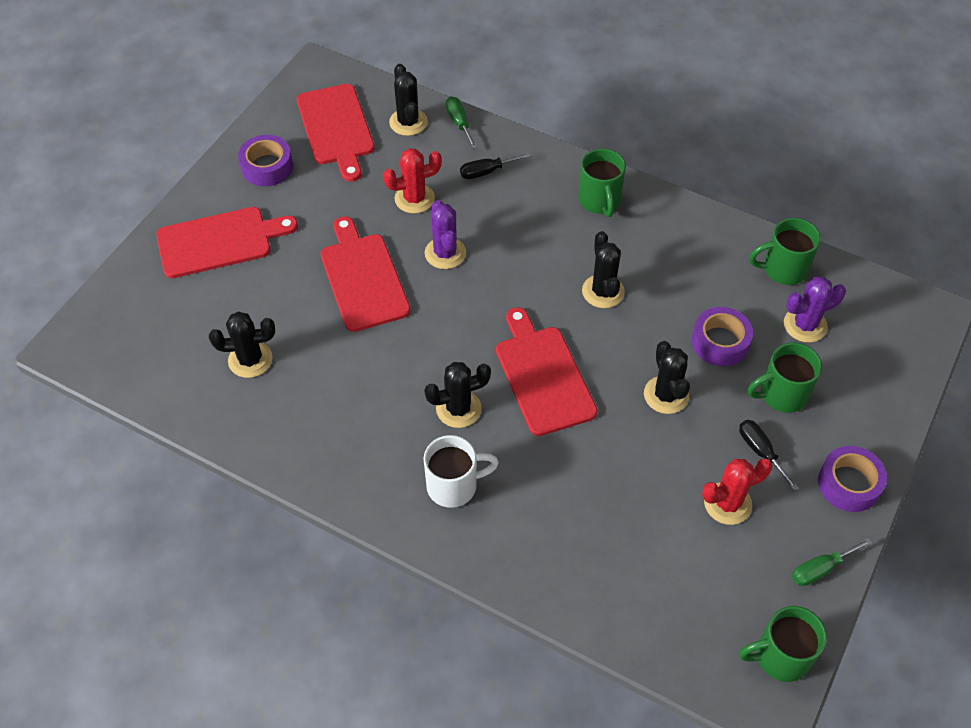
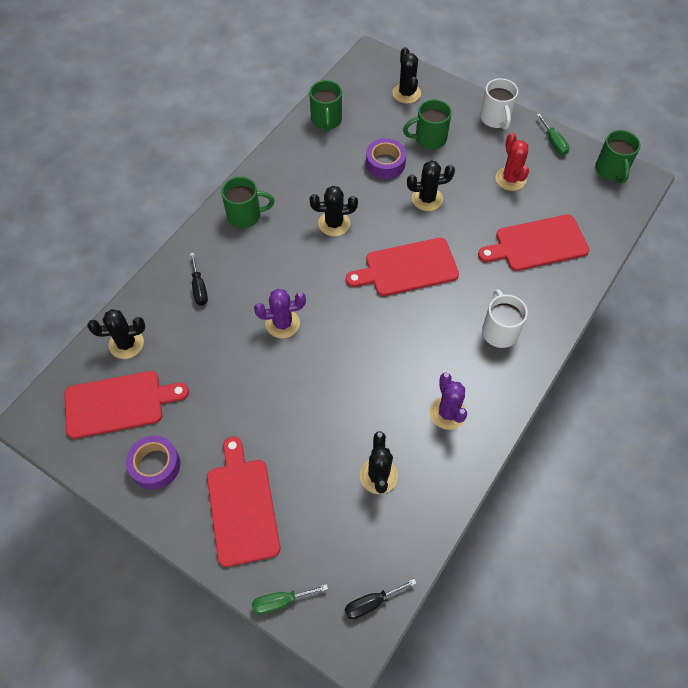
camera: 85 degrees left, 5 degrees up
red cutting board [321,216,411,332] -> red cutting board moved to [478,214,590,271]
red cactus [383,148,442,214] -> none
black cactus [424,362,491,428] -> black cactus moved to [392,47,421,104]
green screwdriver [446,96,477,149] -> green screwdriver moved to [252,584,328,615]
black screwdriver [739,420,799,491] -> black screwdriver moved to [344,579,417,619]
green mug [748,342,822,413] -> green mug turned 90 degrees clockwise [403,99,452,149]
purple cactus [784,277,846,342] -> purple cactus moved to [430,373,467,430]
purple tape [818,446,887,512] -> white mug [480,78,518,130]

